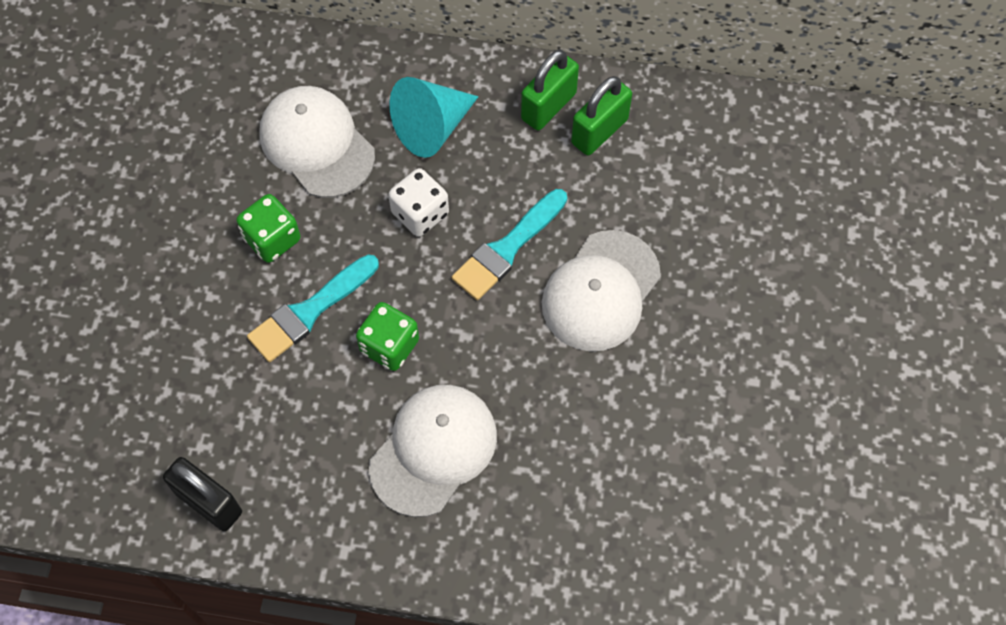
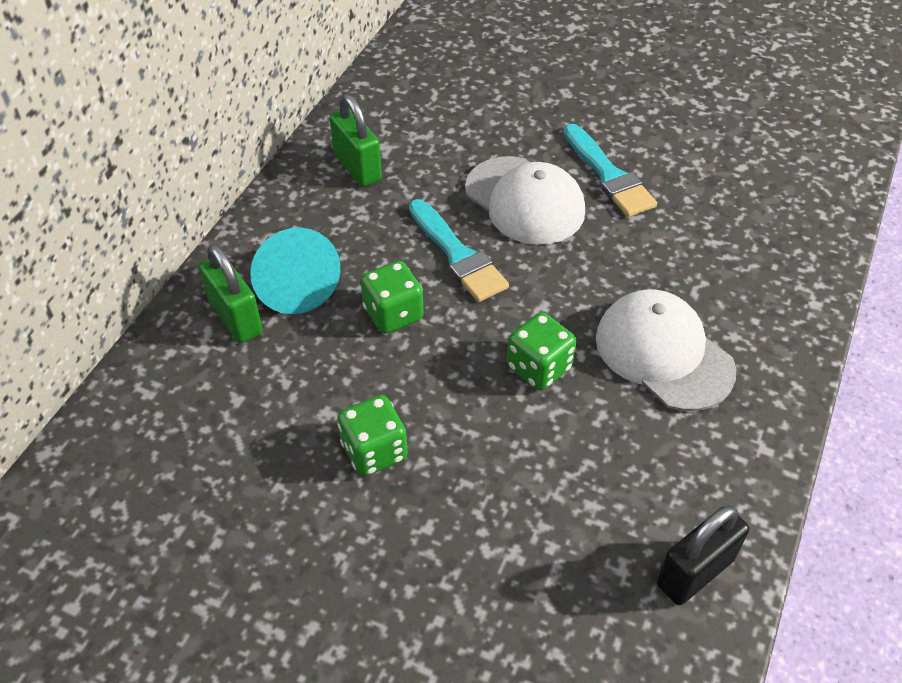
camera: 75 degrees left, 15 degrees down
turquoise brush [247,254,379,362] -> turquoise brush moved to [564,124,657,217]
white cap [259,86,375,198] -> none
white dice [388,168,449,237] -> green dice [360,261,424,334]
green padlock [521,50,579,131] -> green padlock moved to [199,244,263,343]

